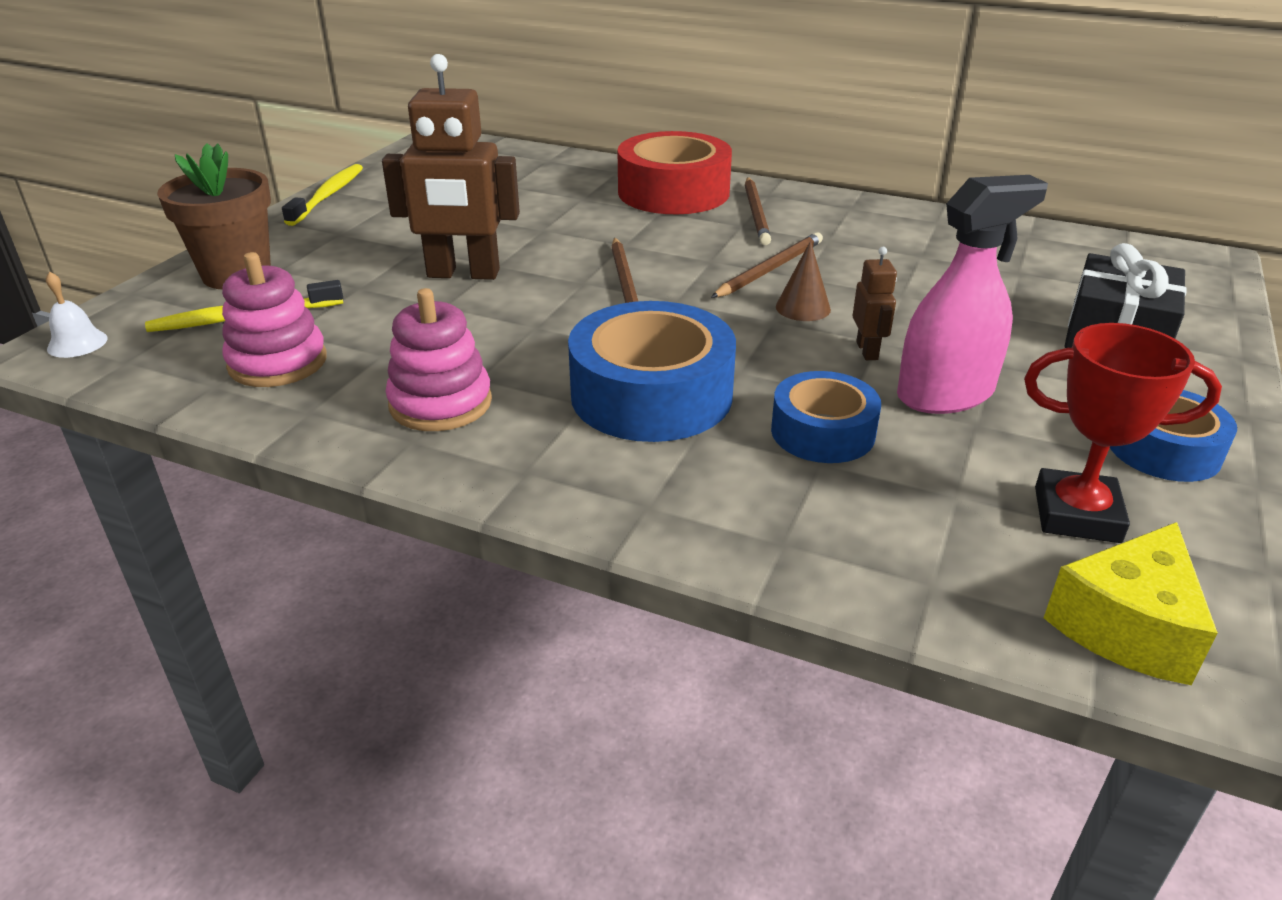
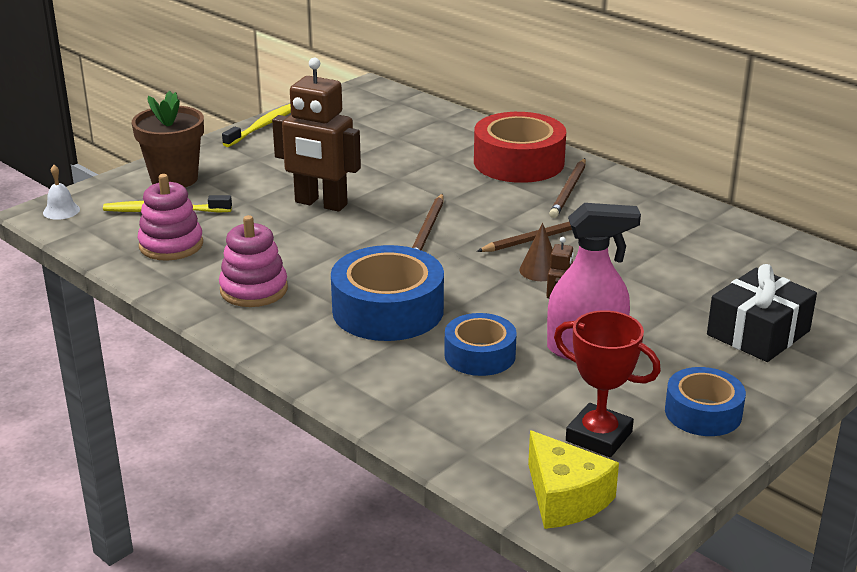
camera: 20 degrees right, 5 degrees down
yellow cheese [1044,522,1218,685] -> yellow cheese turned 90 degrees counterclockwise [528,430,619,529]

